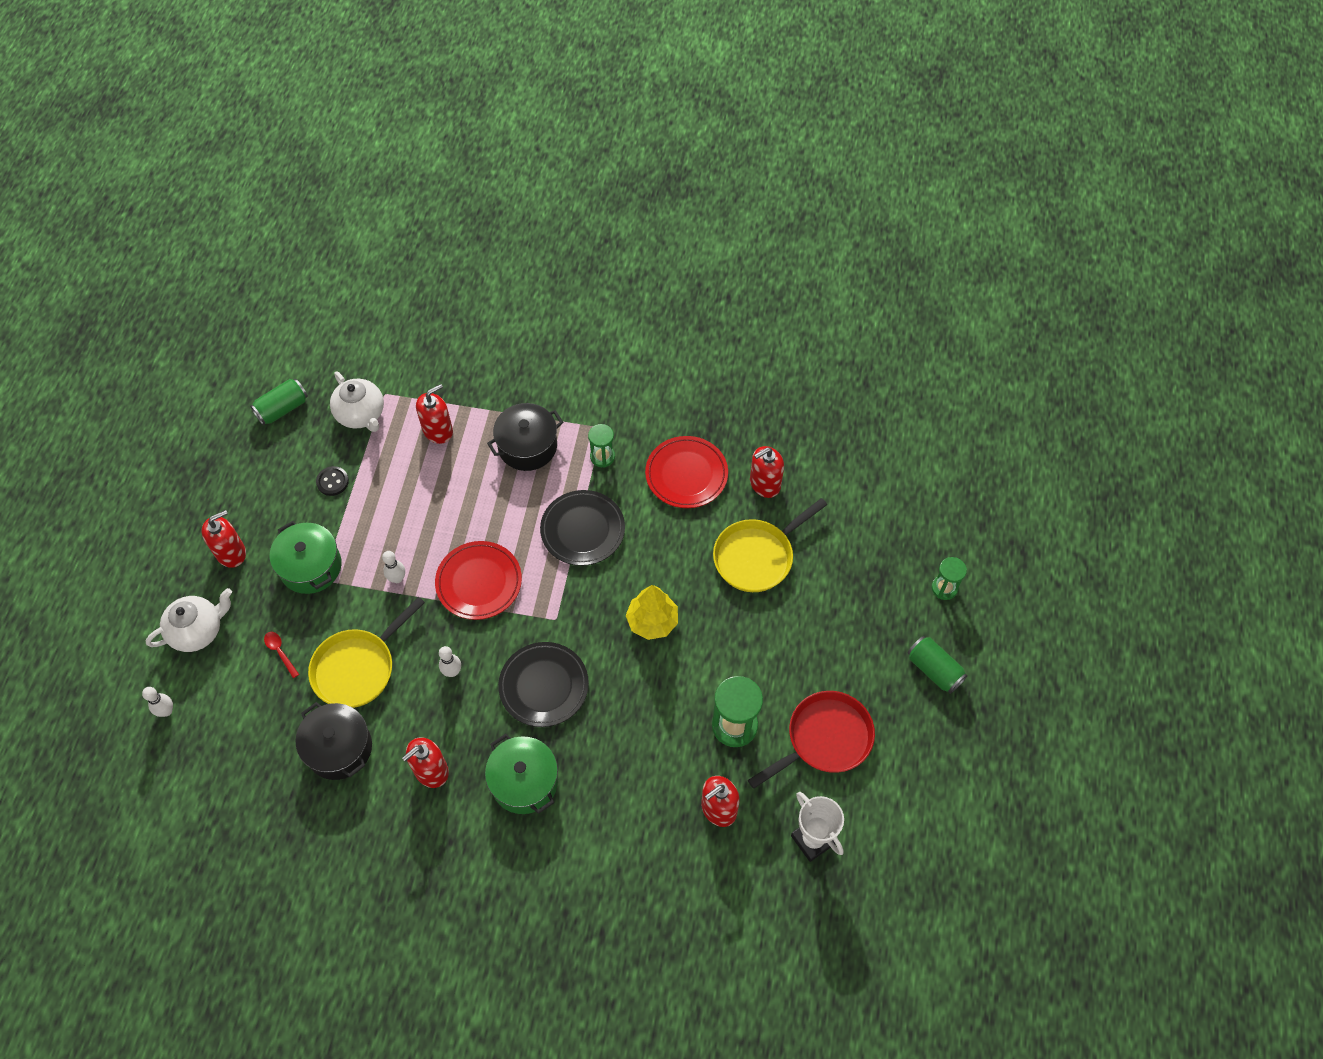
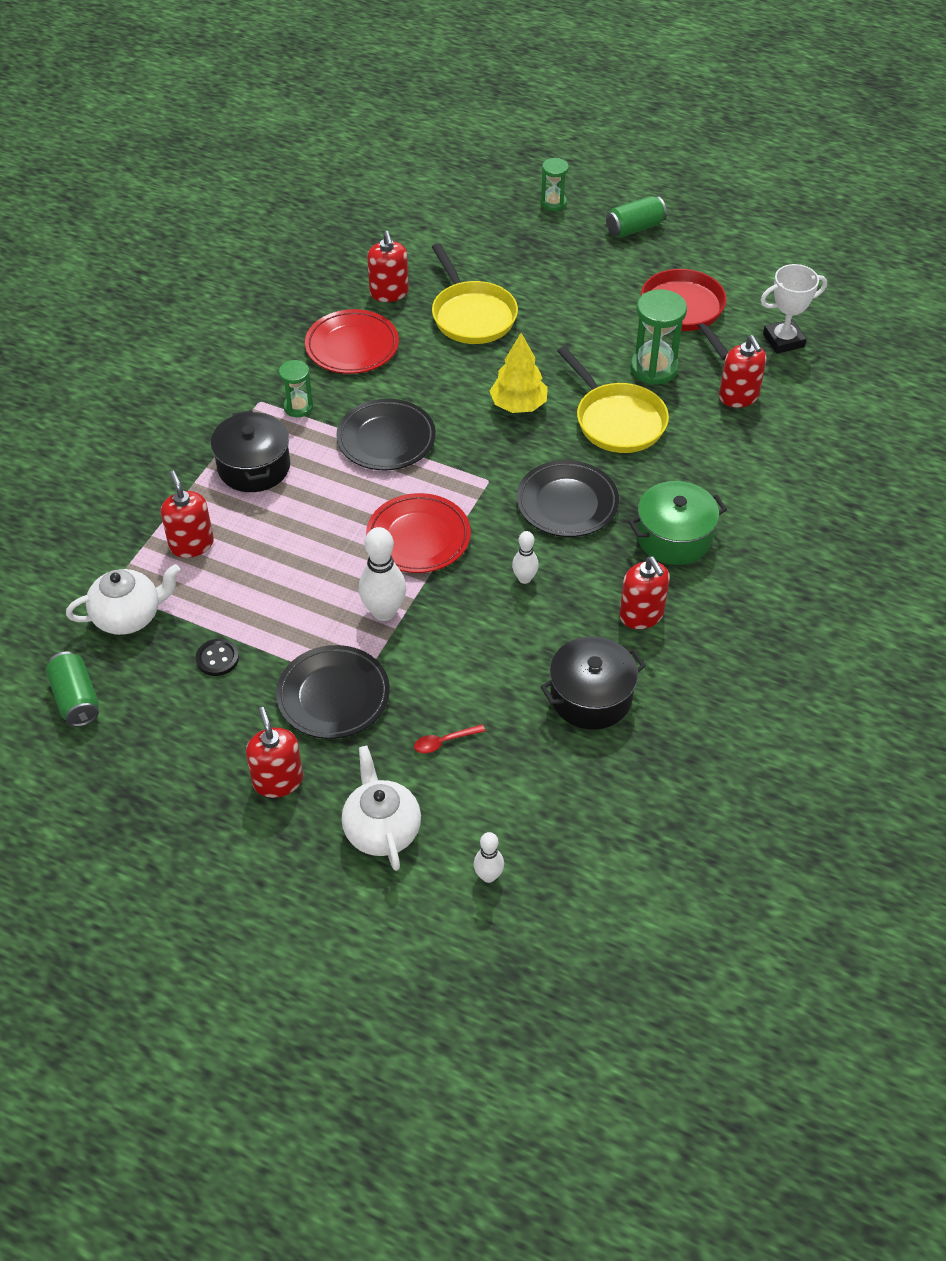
camera: 75 degrees left, 10 degrees down
green pot [270,521,342,594] -> black plate [276,645,390,739]
yellow pan [308,597,425,708] -> yellow pan moved to [557,346,669,453]
white bowling pin [382,551,405,583] -> white bowling pin [359,527,406,621], size x1.75

